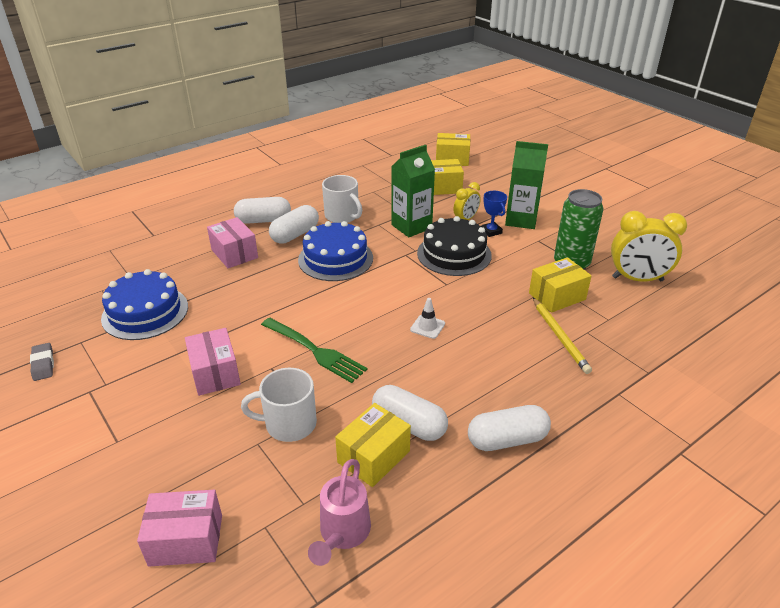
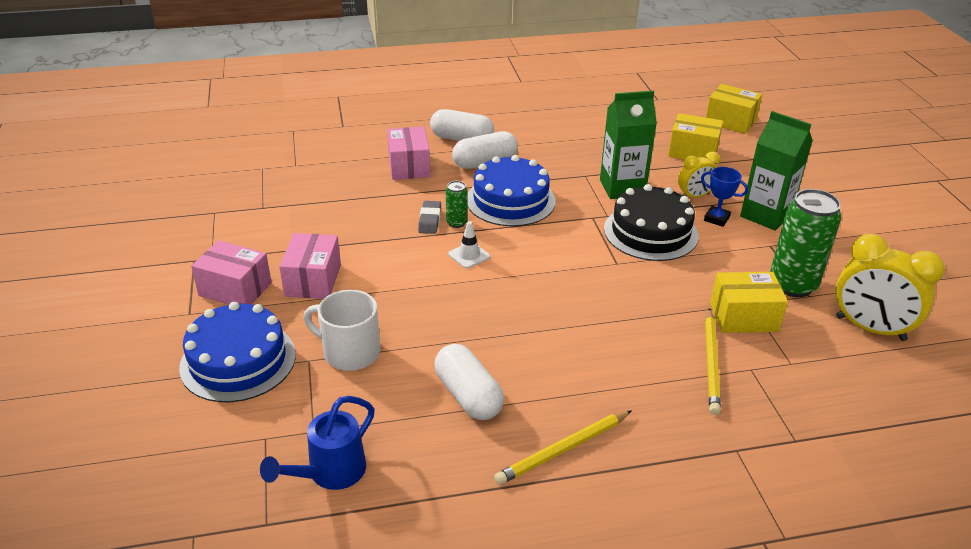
camera: 25 degrees right, 0 degrees up
grey eraser [30,343,54,381] -> grey eraser moved to [418,201,441,234]
blue cake [101,269,188,340] -> blue cake moved to [179,302,296,402]
pink box [137,490,222,566] -> pink box moved to [191,241,272,305]
green fork [261,318,367,383] -> none
pink watering can [308,459,371,566] -> blue watering can [260,396,375,490]
white mug [322,175,362,223] -> none
yellow box [335,403,411,487] -> none
white traffic cone [410,298,445,339] -> white traffic cone moved to [448,221,490,269]
white capsule [468,405,551,451] -> yellow pencil [494,410,632,485]
blue trophy [481,191,507,237] -> blue trophy turned 60 degrees counterclockwise [701,167,748,227]
none -> green can [446,181,467,228]

